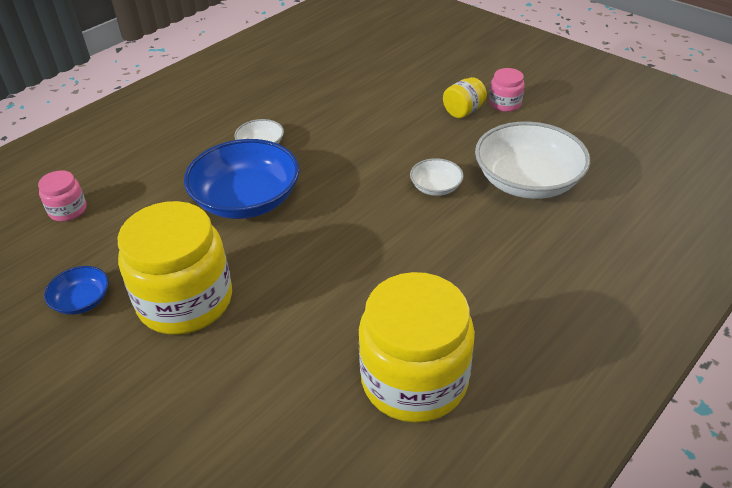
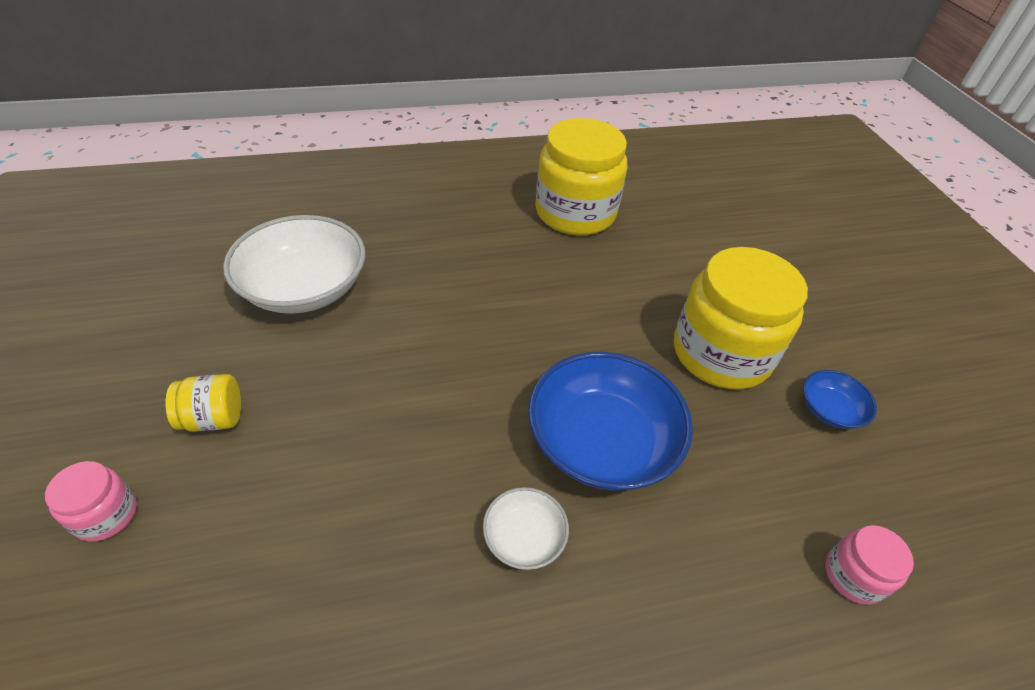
camera: 150 degrees left, 5 degrees up
white bowl [410,158,464,196] -> none
pink jar [489,68,525,112] -> pink jar moved to [45,461,137,542]

